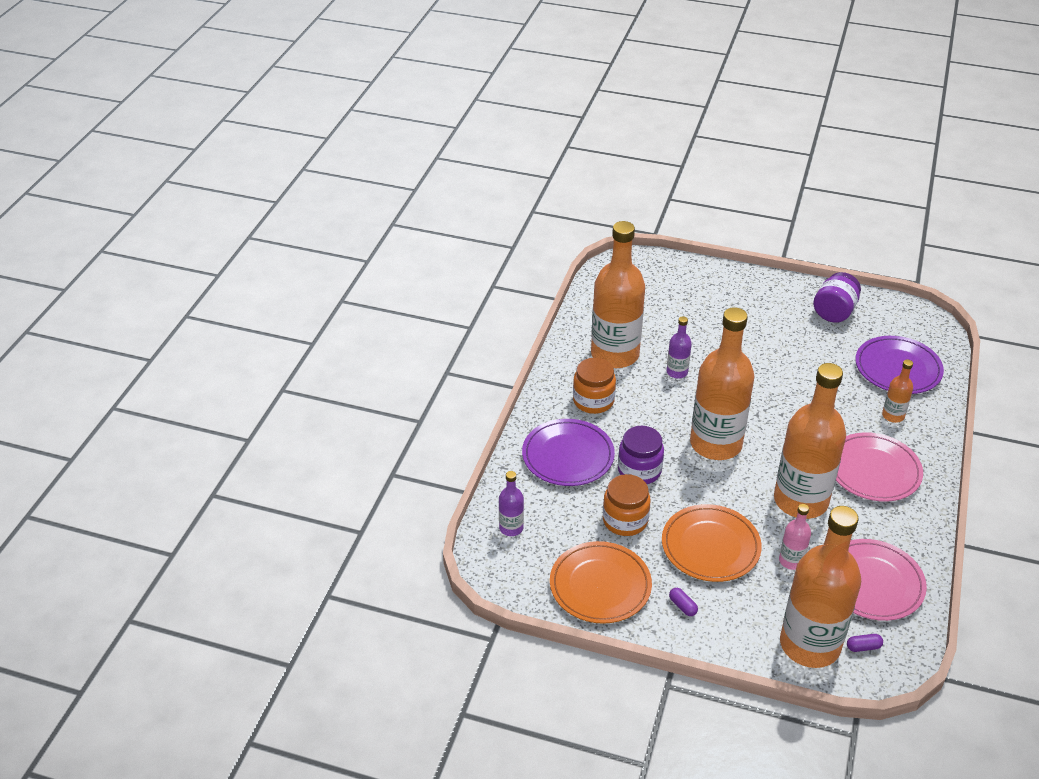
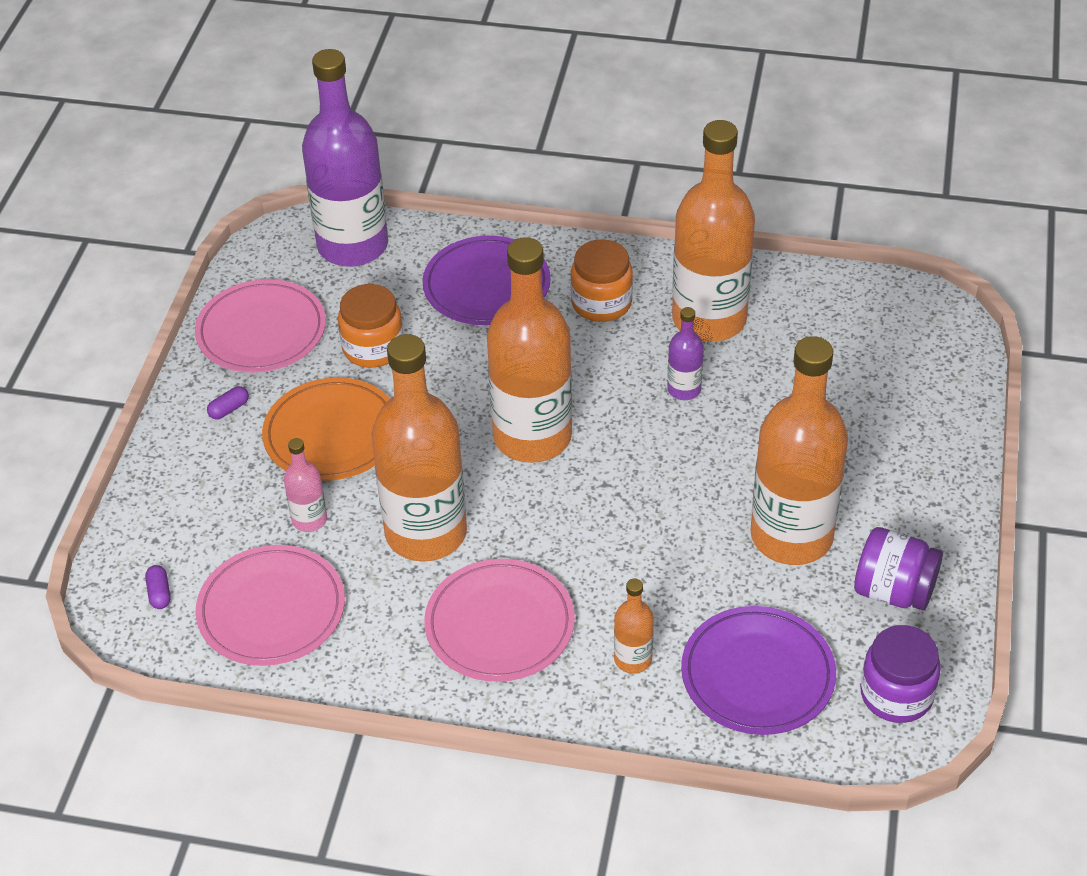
camera: 85 degrees right, 5 degrees up
purple bottle [499,471,524,536] -> purple bottle [302,49,388,267], size x2.29
orange plate [550,541,652,624] -> pink plate [195,279,326,373]
purple jar [618,426,664,484] -> purple jar moved to [860,625,941,723]
orange bottle [780,506,861,668] -> orange bottle moved to [750,336,848,565]

